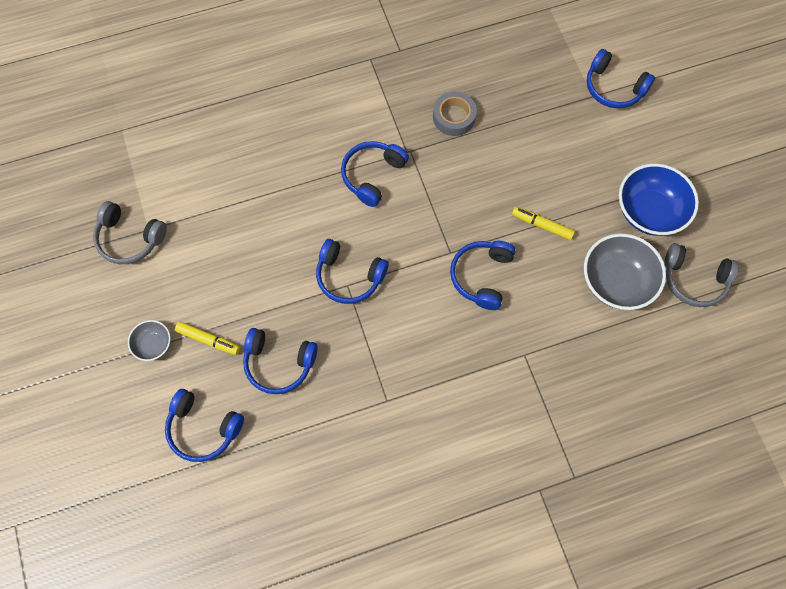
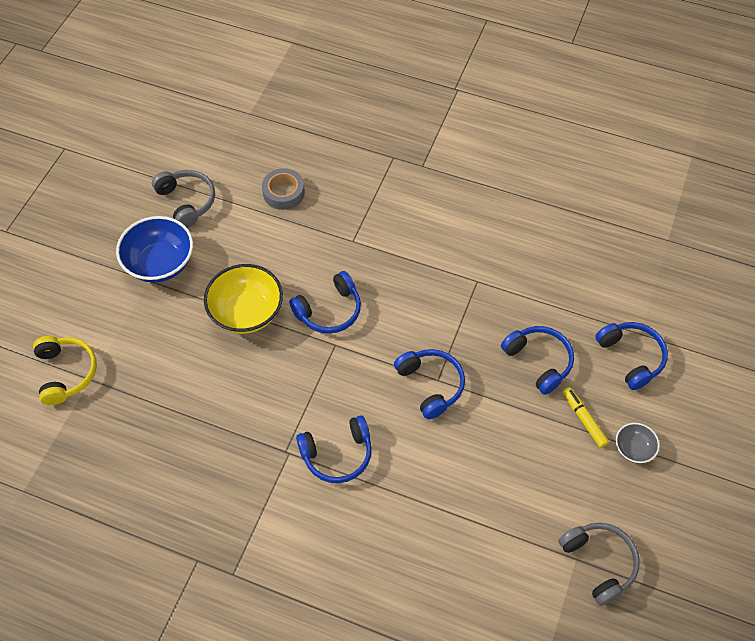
camera: 140 degrees left, 10 degrees down
grey tape [433,92,477,136] -> grey tape moved to [262,168,305,210]
yellow marker [512,207,575,240] -> yellow bowl [204,264,283,334]
grey bowl [584,234,666,310] -> none
blue headphones [587,49,655,108] -> yellow headphones [33,336,97,405]

